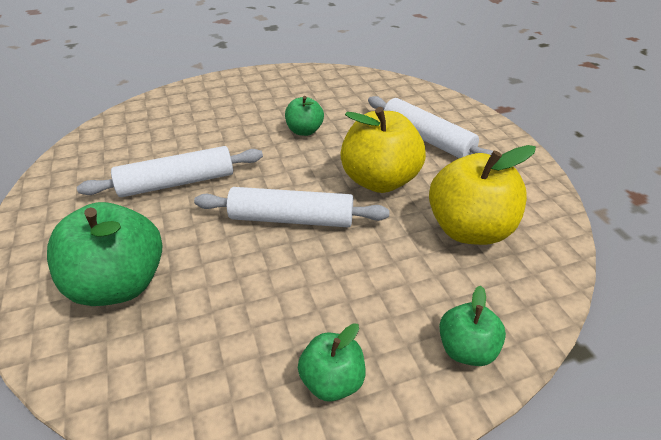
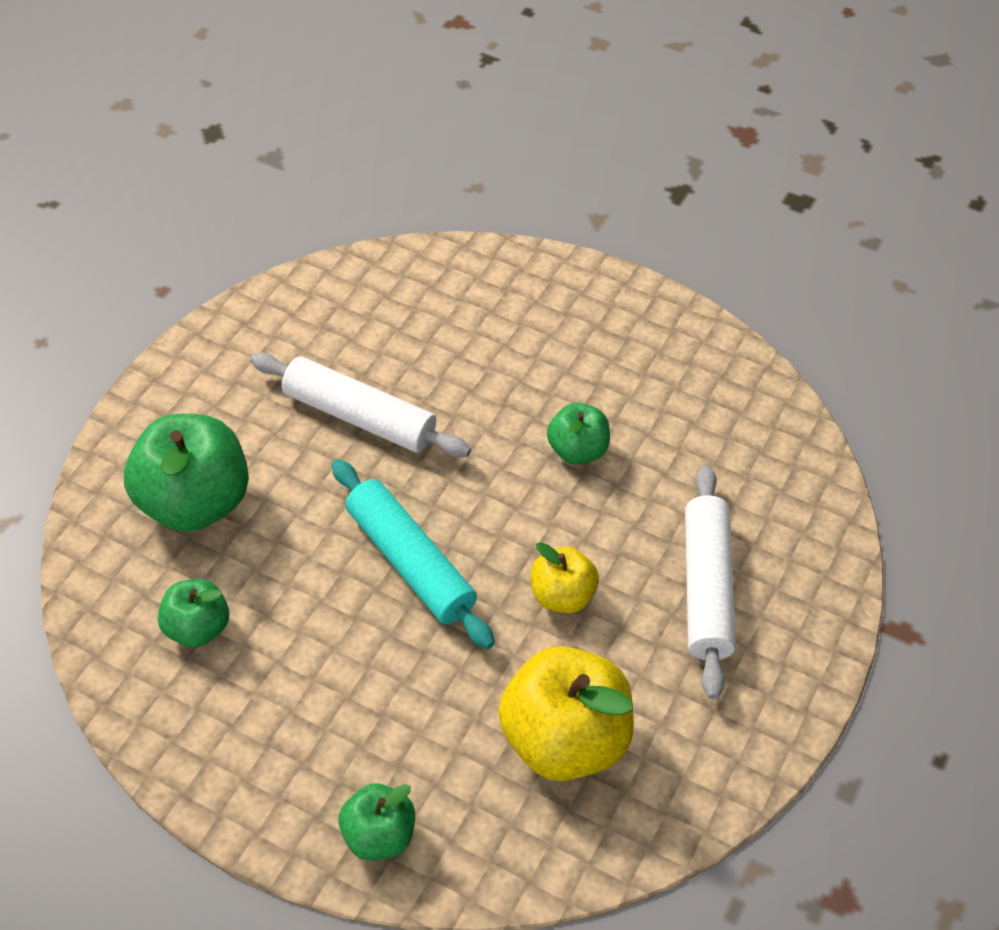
camera: 45 degrees right, 10 degrees up
white rolling pin [194,187,390,227] -> turquoise rolling pin [332,459,495,649]
green apple [298,323,366,402] -> green apple moved to [158,579,229,647]
yellow apple [340,107,426,193] -> yellow apple [531,542,599,613], size x0.55

